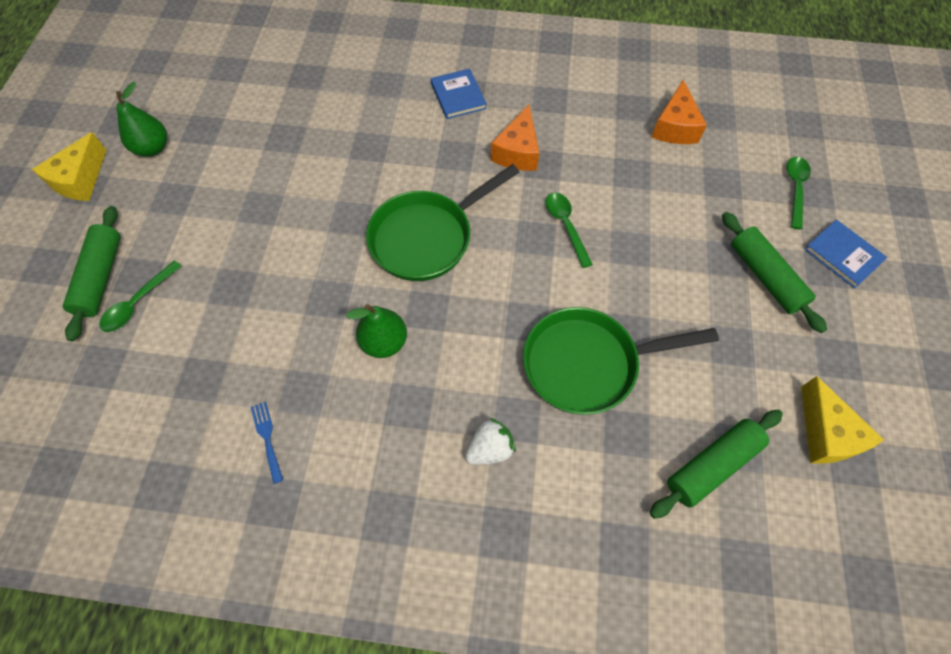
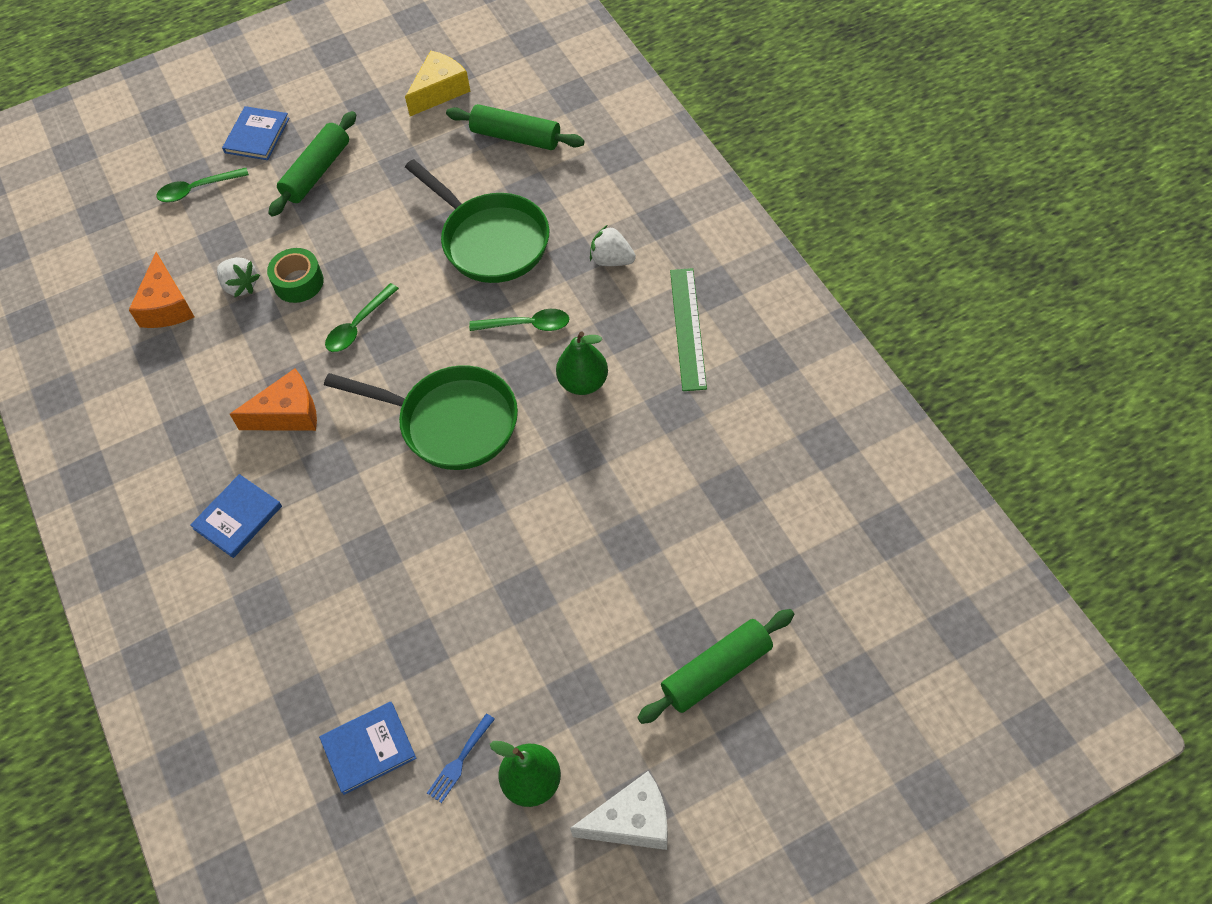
camera: 120 degrees left, 5 degrees down
yellow cheese [32,132,106,201] -> white cheese [570,771,668,850]
green spoon [99,260,181,332] -> green spoon moved to [469,309,569,331]
blue fork [251,401,283,484] -> blue fork moved to [427,714,495,803]
orange cheese [652,80,707,144] -> orange cheese turned 105 degrees clockwise [129,252,194,328]
none -> white strawberry [217,257,260,297]
none -> green tape [267,248,324,303]
none -> blue book [319,702,417,795]
none -> green ruler [670,268,707,391]

